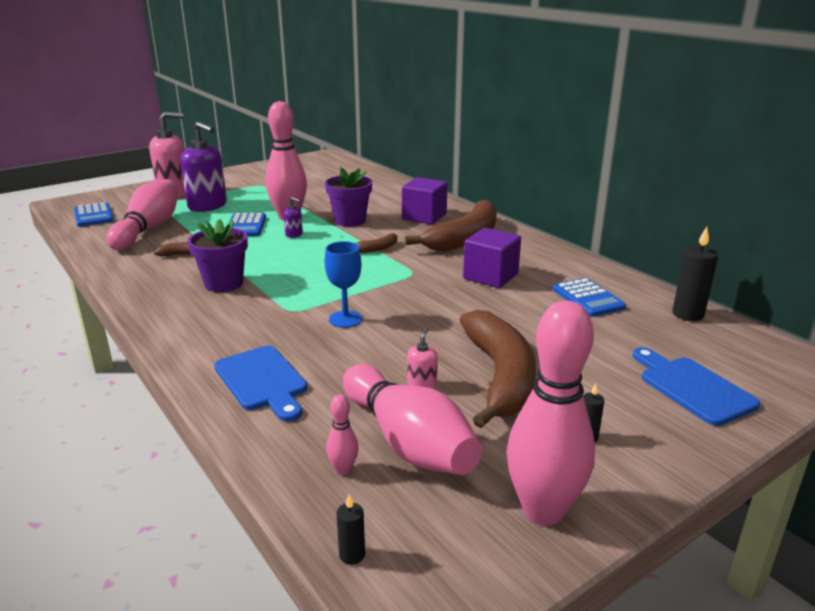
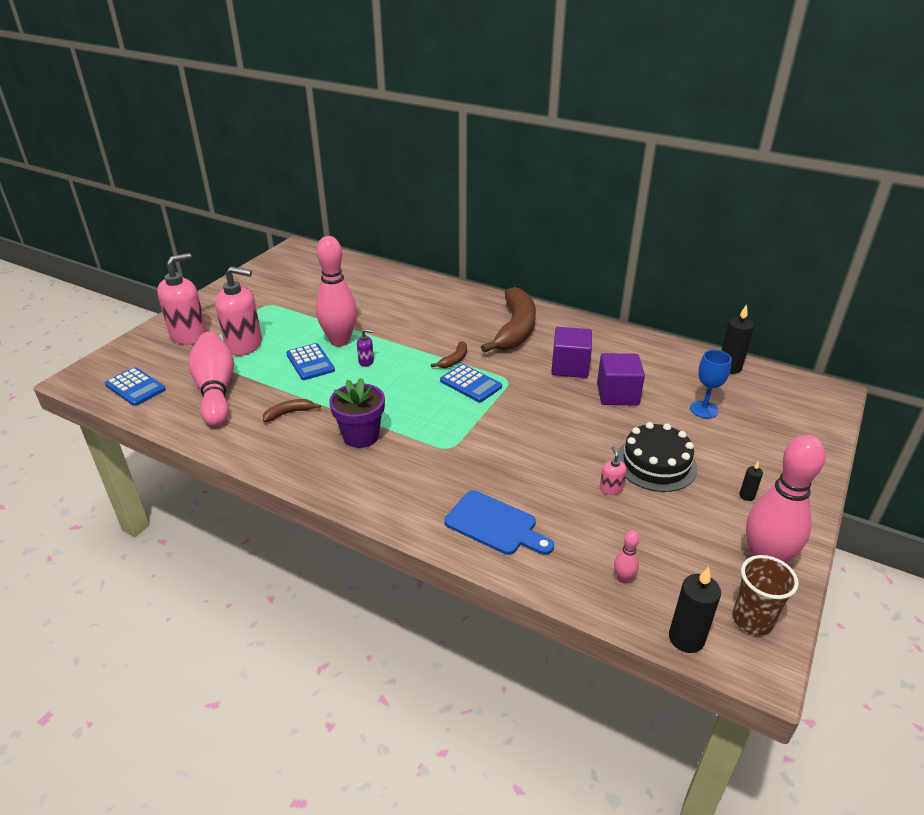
camera: 25 degrees left, 10 degrees up
purple soap dispenser [180,122,227,212] -> pink soap dispenser [215,266,262,356]
purple flower pot [325,166,372,227] -> none
blue goblet [325,241,362,328] -> blue goblet moved to [690,350,732,419]
black candle [336,494,365,565] -> black candle [669,567,721,653], size x1.92
pink bowling pin [343,364,482,475] -> none
purple cube [402,177,448,225] -> purple cube moved to [597,353,645,406]
brown banana [460,310,536,428] -> black cake [617,422,698,492]
blue calculator [553,278,626,317] -> blue calculator moved to [440,364,502,402]
blue cutting board [633,347,760,426] -> none
none -> brown cup [733,555,799,635]

